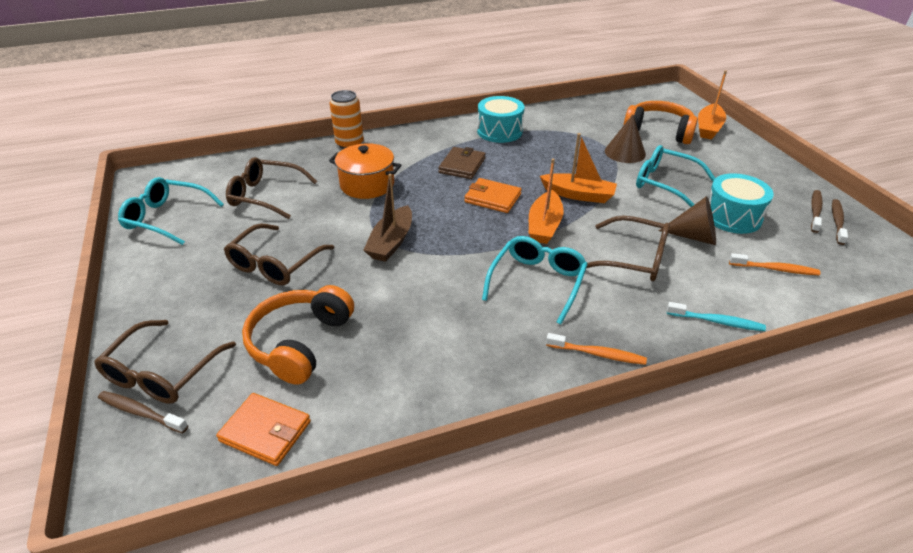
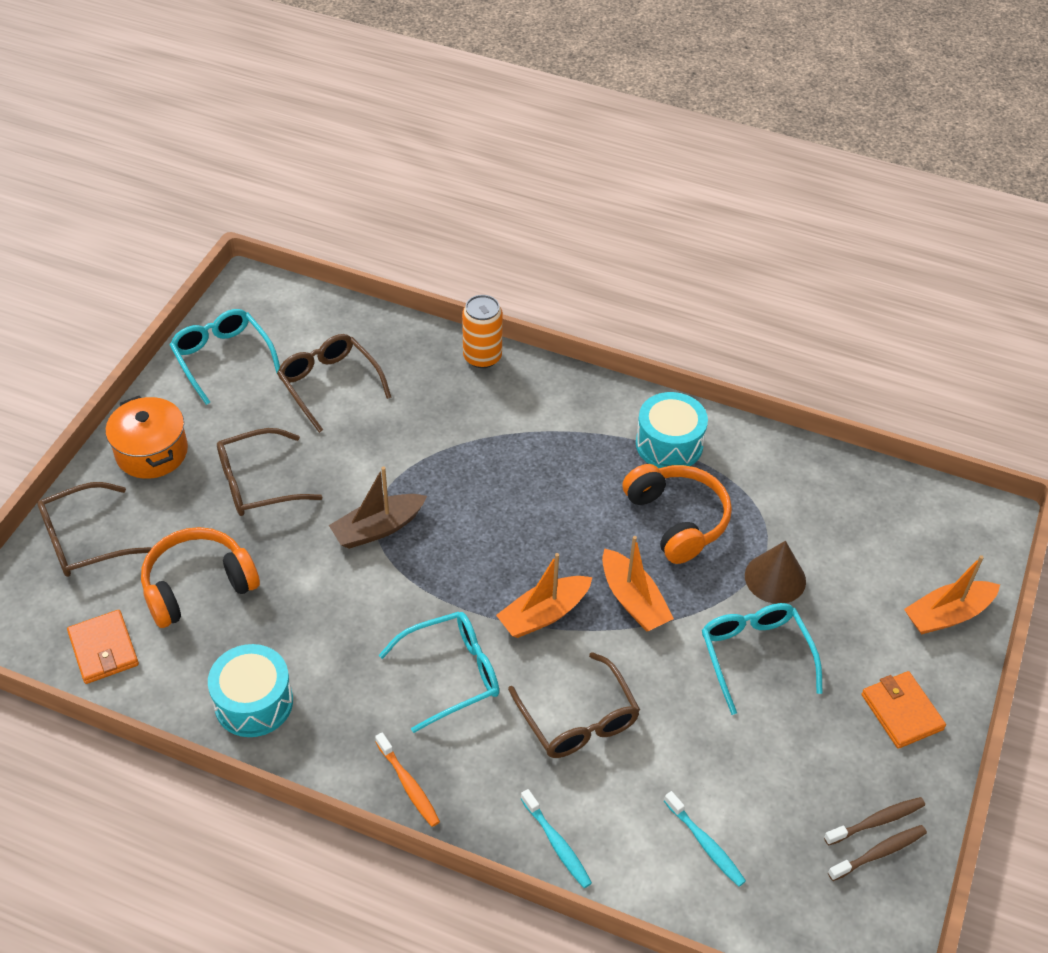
camera: 40 degrees right, 10 degrees up
brown toothbrush [98,391,188,433] -> none
orange pot [329,143,401,199] -> orange pot moved to [105,396,188,479]
brown wallet [438,147,486,179] -> none
orange wallet [464,178,522,213] -> orange wallet moved to [861,671,946,749]
orange headphones [623,101,698,144] -> orange headphones moved to [622,464,732,564]
brown cone [658,196,716,245] -> none
turquoise drum [708,173,774,234] -> turquoise drum moved to [208,644,293,737]
orange toothbrush [729,253,821,275] -> turquoise toothbrush [664,791,746,887]

